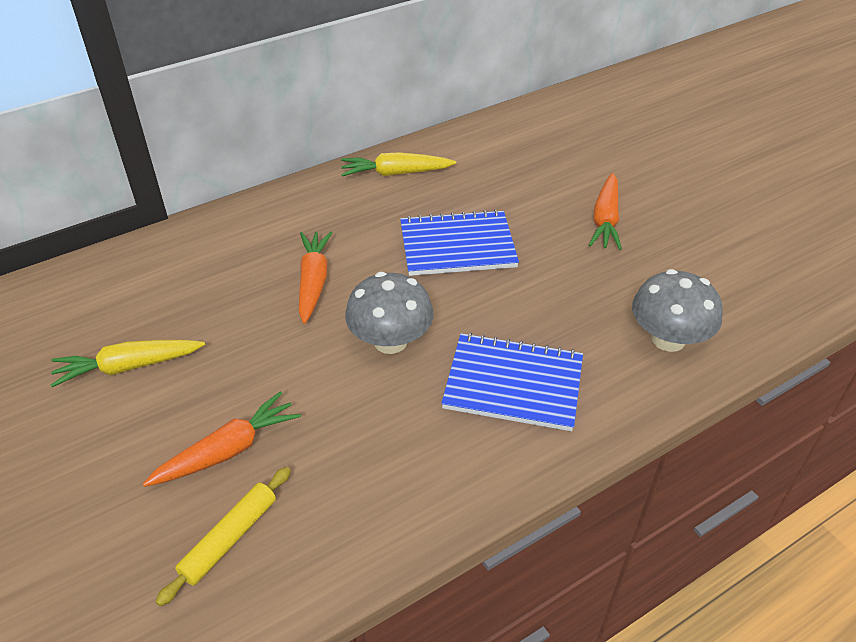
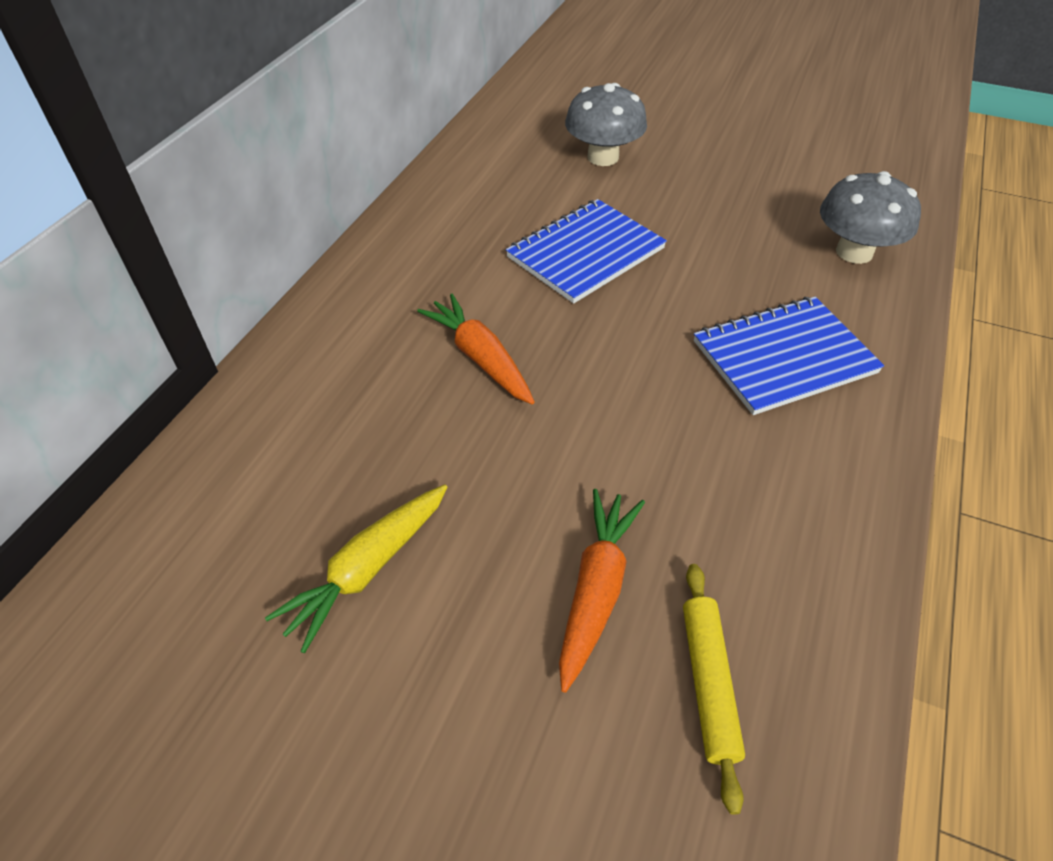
camera: 35 degrees left, 5 degrees up
yellow carrot [341,152,456,176] -> none
grey mushroom [345,272,434,354] -> grey mushroom moved to [565,83,647,166]
orange carrot [589,173,622,250] -> none

